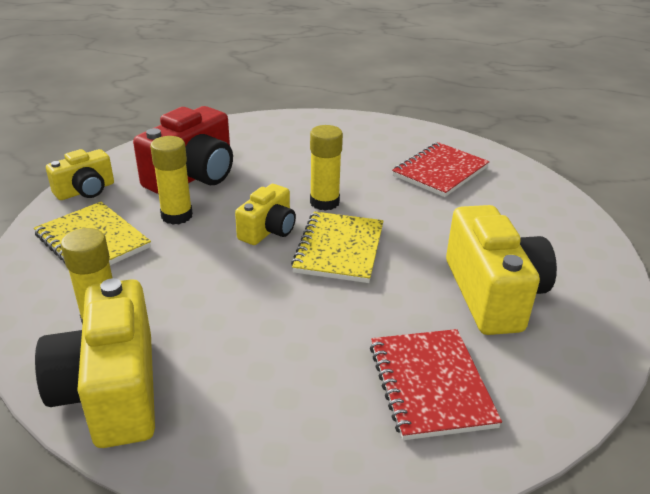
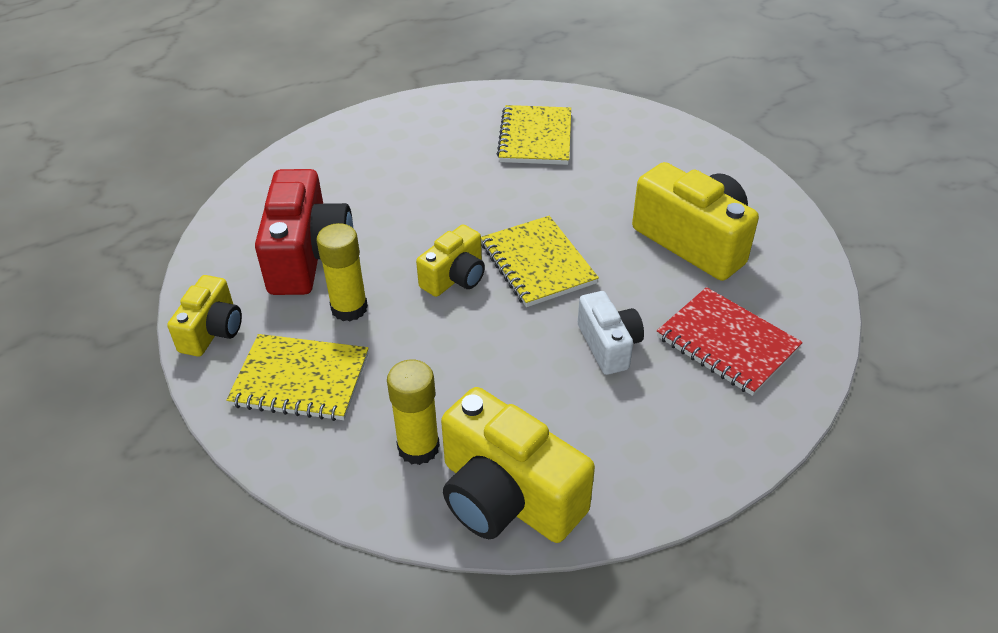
camera: 35 degrees left, 10 degrees up
yellow camera [235,184,296,245] -> yellow camera turned 45 degrees clockwise [416,225,485,297]
yellow glue stick [310,125,343,211] -> none
red notebook [392,142,490,197] -> yellow notebook [497,105,571,165]
none -> white camera [578,291,644,375]

